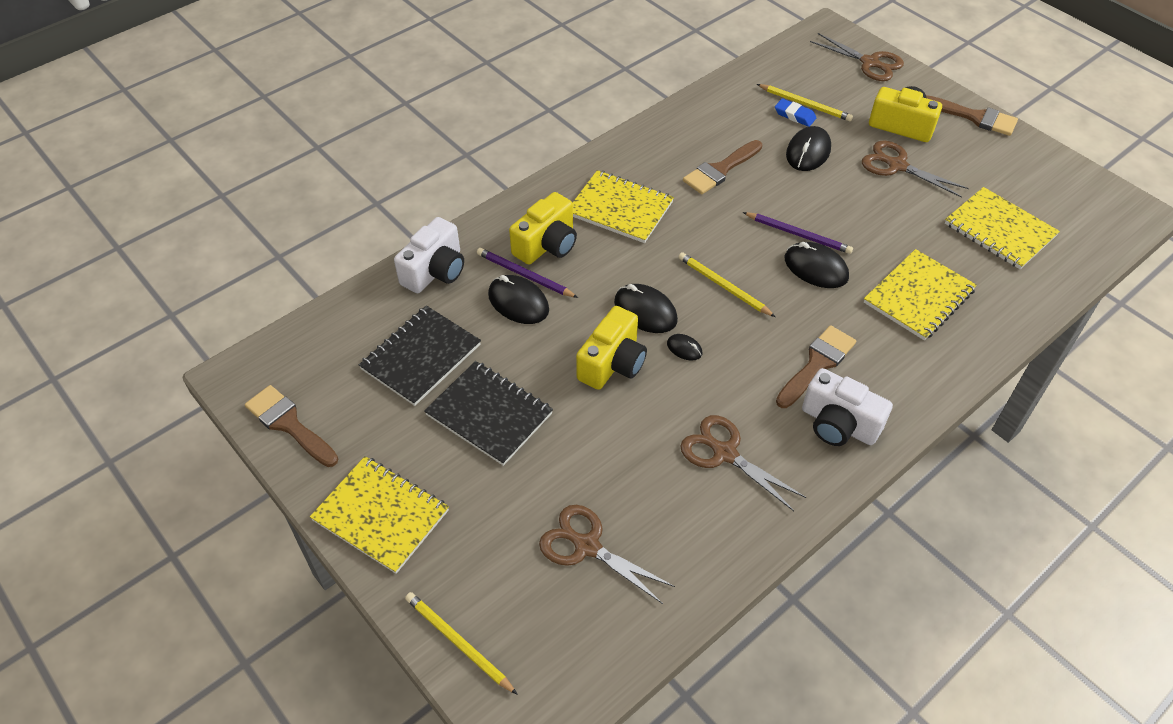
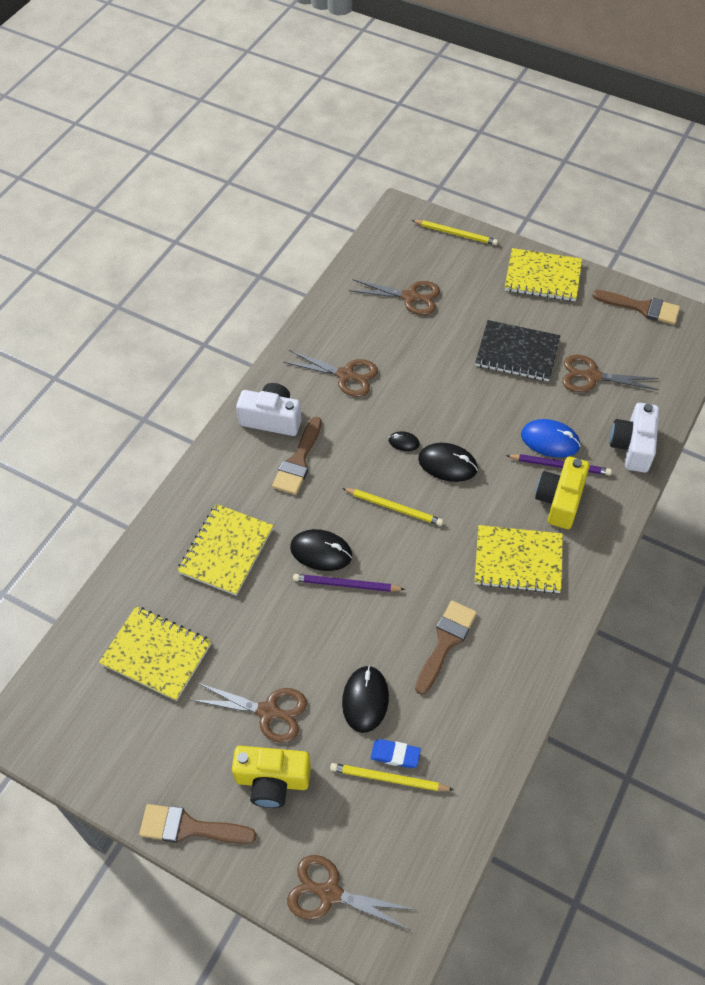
camera: 160 degrees right, 5 degrees up
black notebook [359,306,481,406] -> brown scissors [562,355,659,392]
black mouse [488,275,549,324] -> blue mouse [521,419,581,458]
yellow camera [576,306,647,390] -> none

